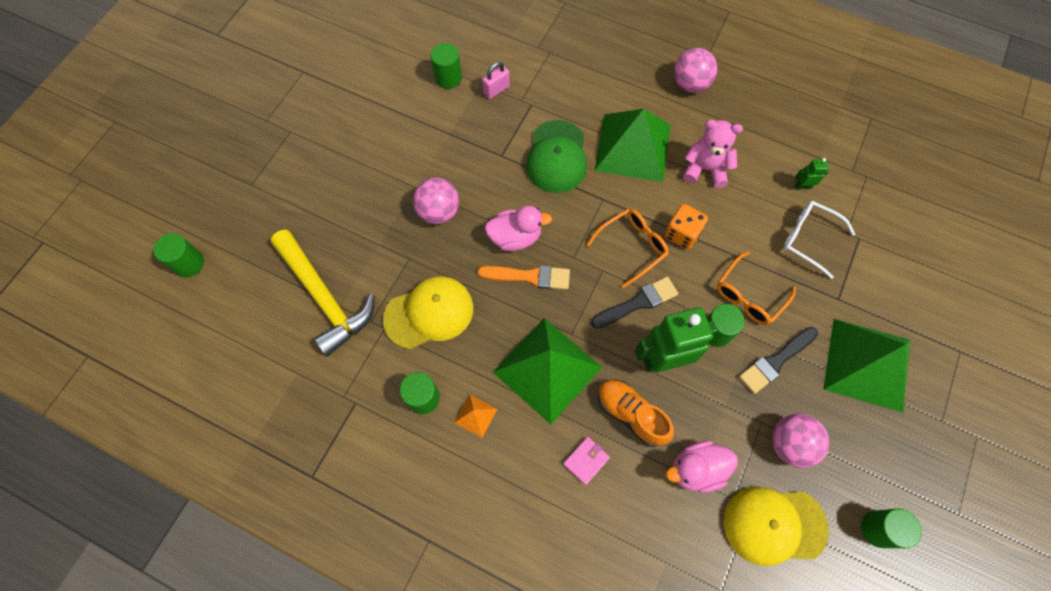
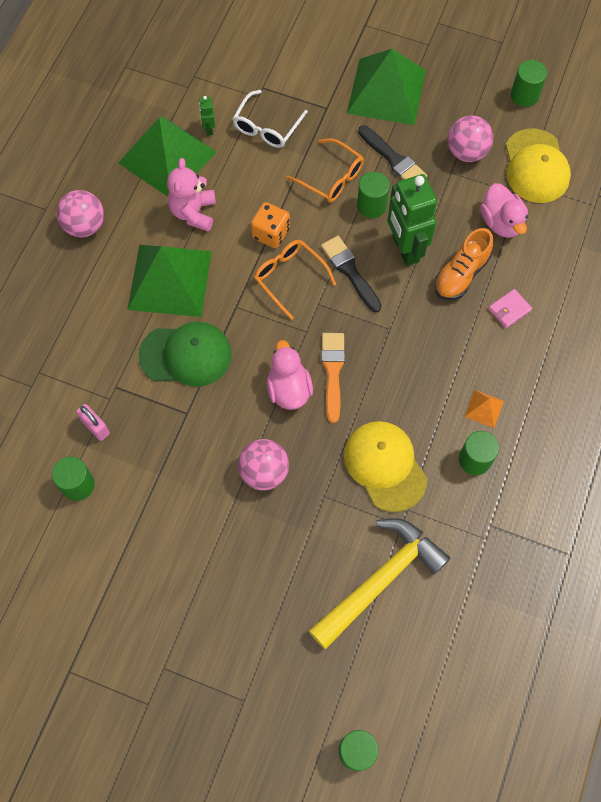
camera: 95 degrees left, 0 degrees up
green pyramid [493,318,602,425] -> green pyramid moved to [119,117,217,197]
pink wallet [563,437,610,485] -> pink wallet turned 75 degrees counterclockwise [489,289,532,328]

